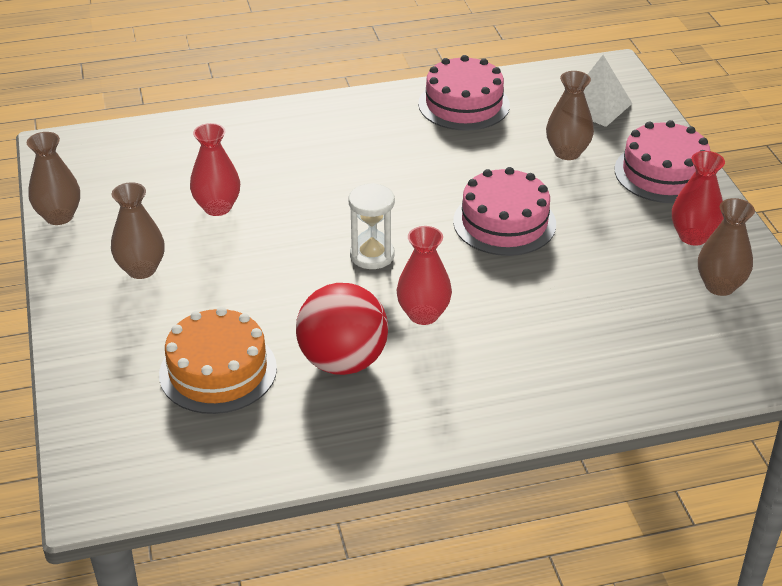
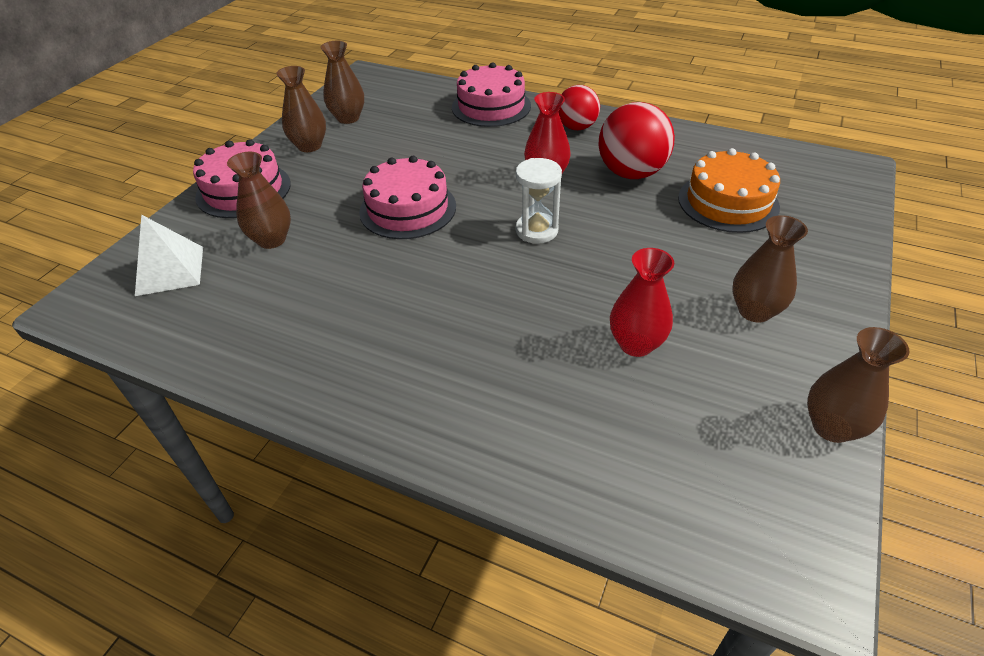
camera: 140 degrees left, 5 degrees up
pink cake [418,55,510,131] -> pink cake moved to [452,62,531,127]
red vase [672,151,725,246] -> brown vase [276,66,326,152]
none -> red ball [558,85,600,130]

